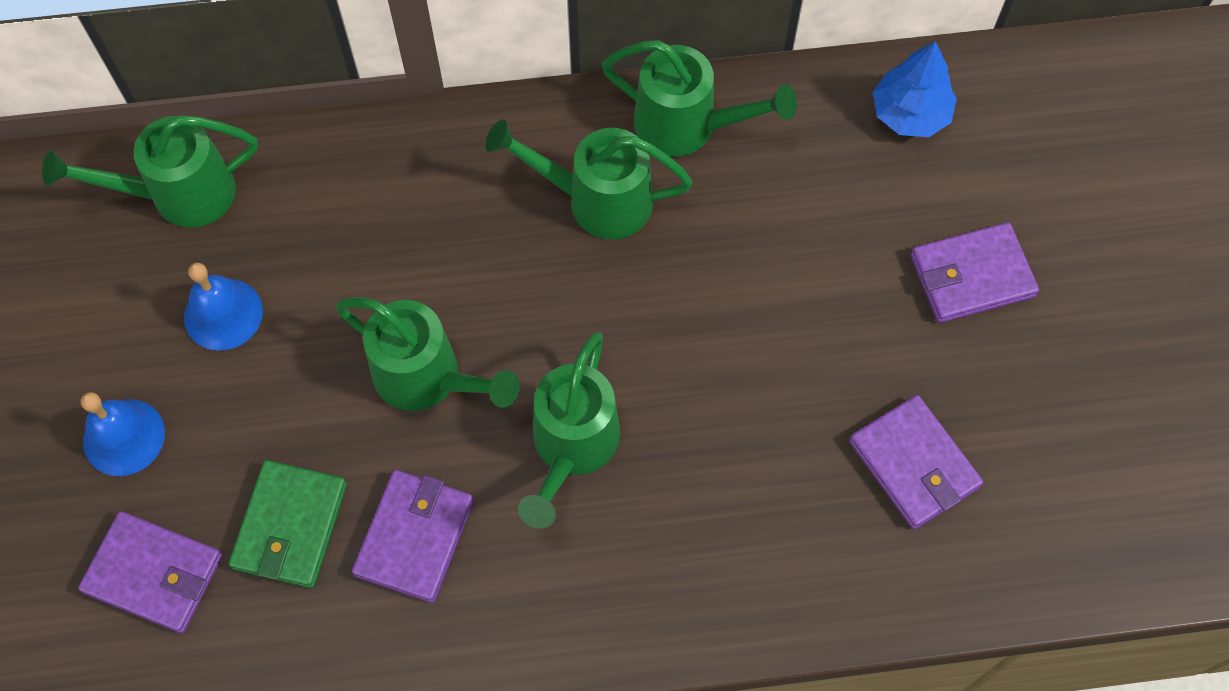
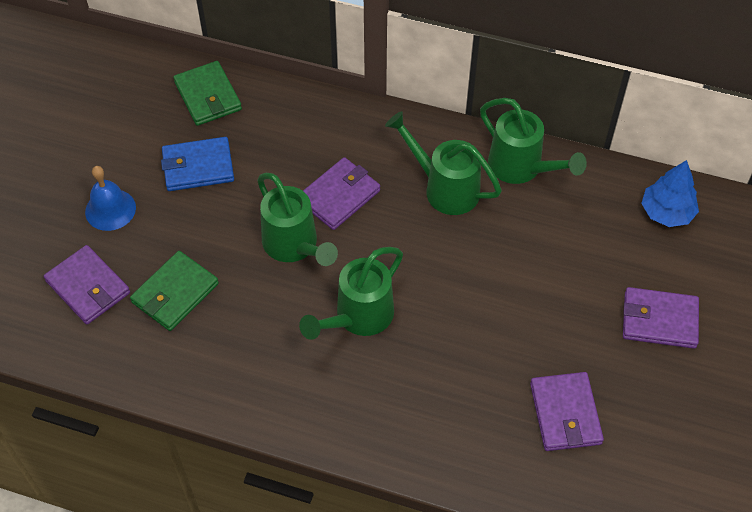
camera: 25 degrees right, 10 degrees down
green watering can [42,115,258,228] -> green wallet [173,61,242,126]
blue bell [184,263,263,351] -> blue wallet [161,137,234,191]
purple wallet [352,470,474,603] -> purple wallet moved to [303,157,380,230]

